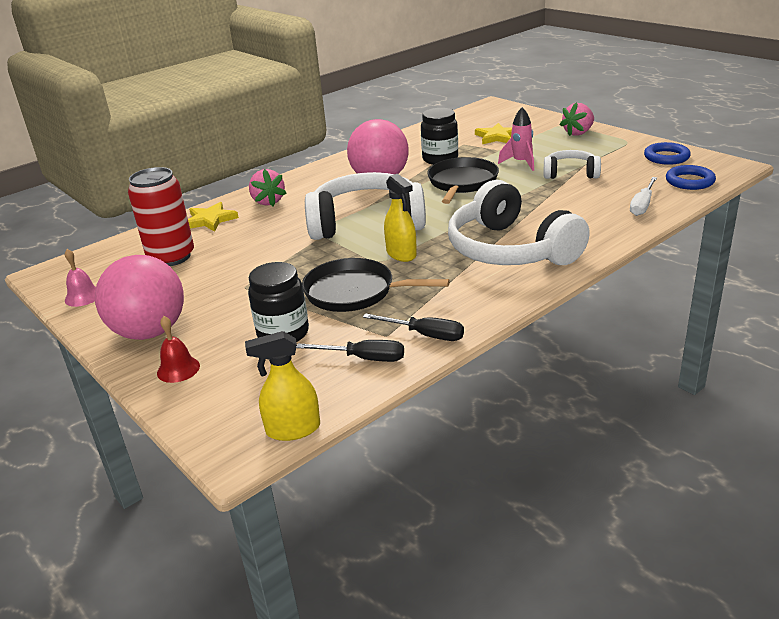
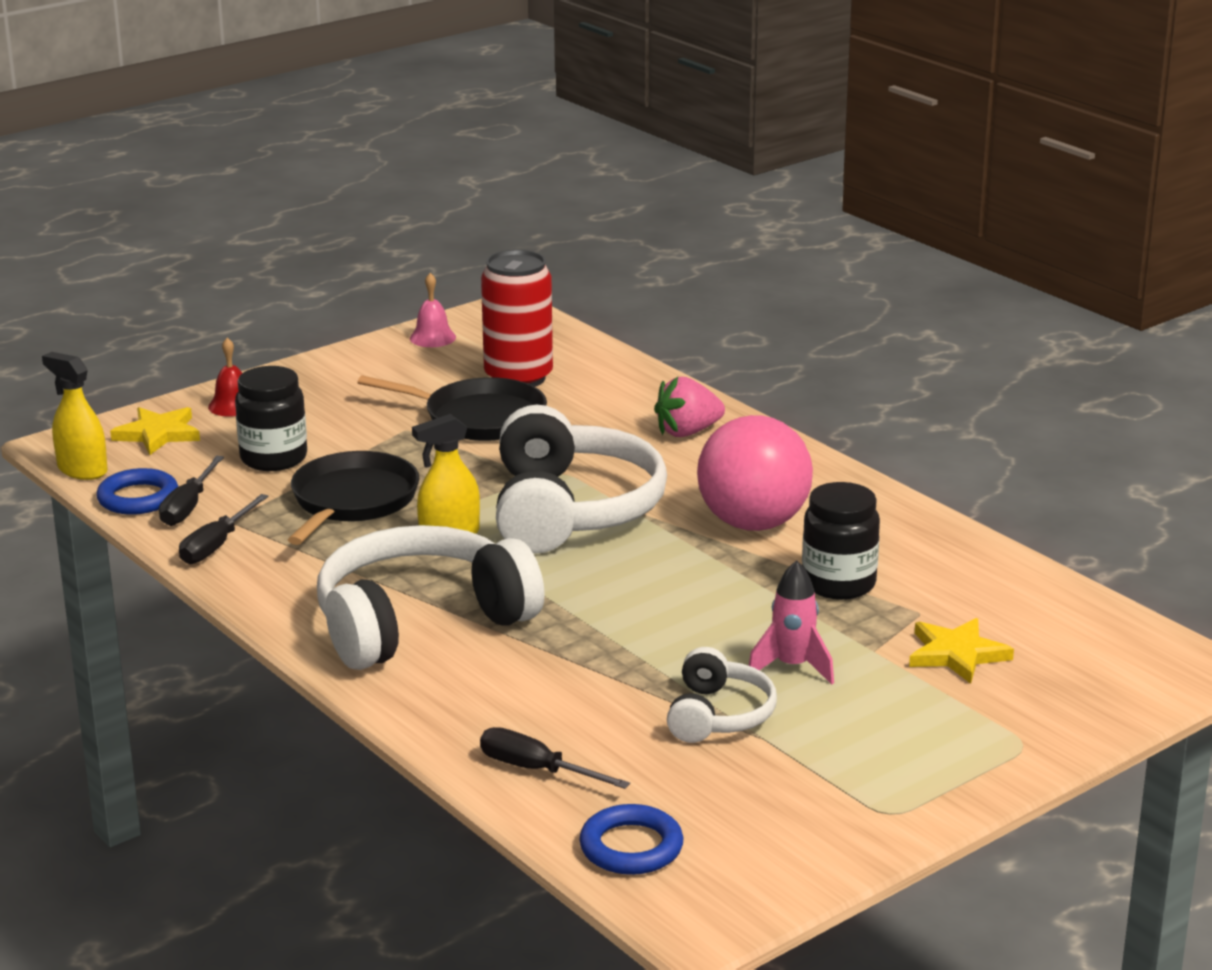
camera: 90 degrees right, 5 degrees down
pink ball [95,255,184,340] -> none
yellow star [188,202,239,232] -> yellow star moved to [110,407,200,455]
yellow spray bottle [245,331,320,441] -> yellow spray bottle turned 45 degrees counterclockwise [42,352,108,480]
black pan [427,157,499,204] -> black pan moved to [357,375,547,441]
pink strawberry [560,102,594,136] -> none
white screwdriver [630,177,657,216] -> black screwdriver [480,727,630,789]
blue ring [644,142,691,165] -> blue ring moved to [96,468,178,515]

